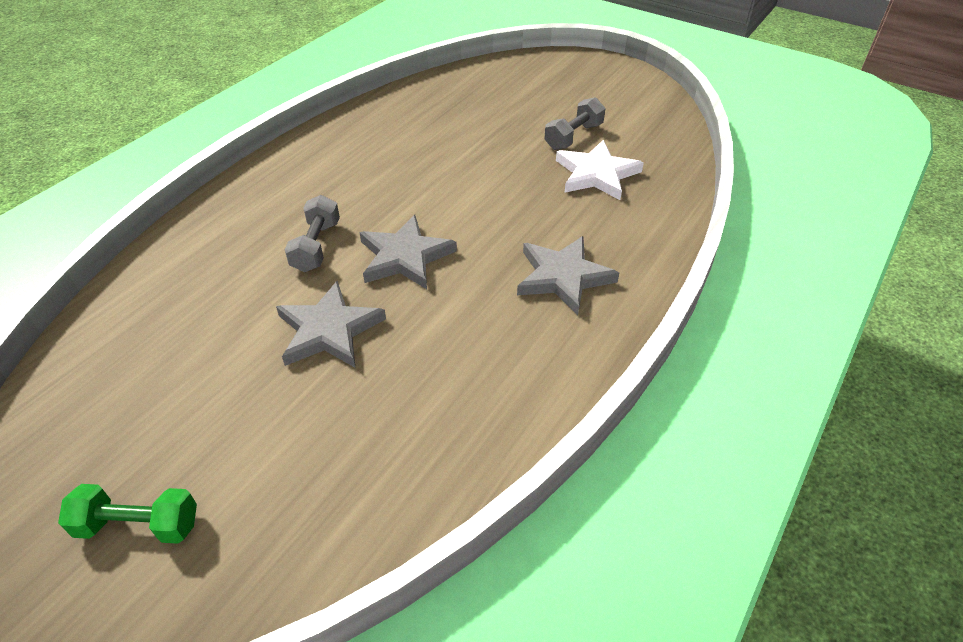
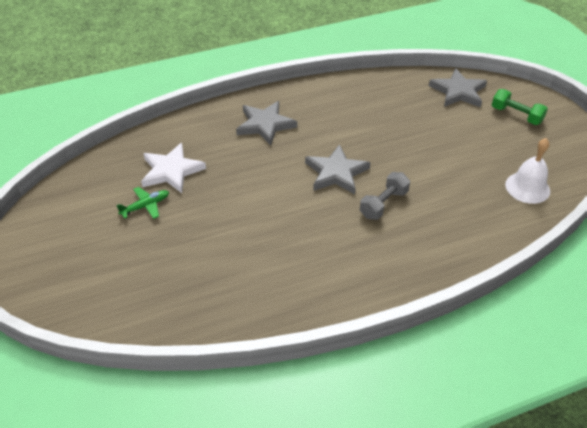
camera: 145 degrees left, 0 degrees up
grey star [276,281,386,367] -> grey star moved to [429,68,487,107]
grey dumbbell [544,97,605,150] -> green plane [116,187,169,219]
none -> white bell [505,138,550,204]

